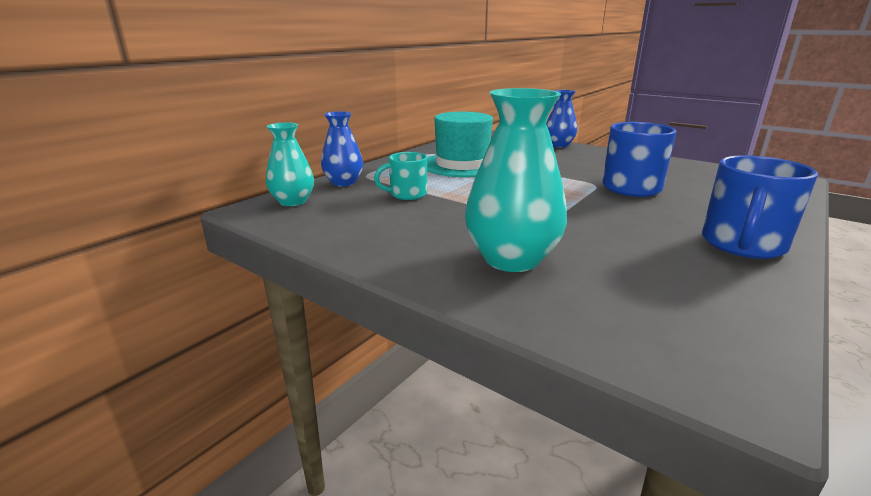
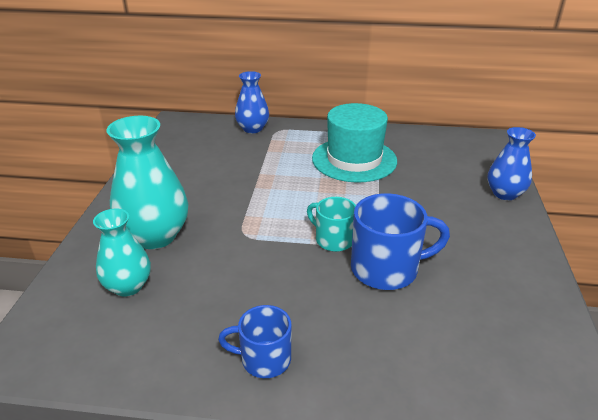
camera: 60 degrees right, 10 degrees up
turquoise vase [266,122,314,206] -> turquoise vase moved to [93,209,151,296]
turquoise mug [374,152,427,200] -> turquoise mug moved to [307,197,356,252]
blue mug [702,155,818,259] -> blue mug [218,305,291,378], size x0.62

